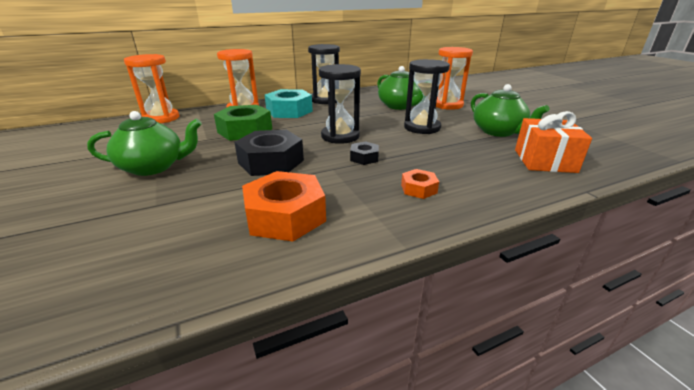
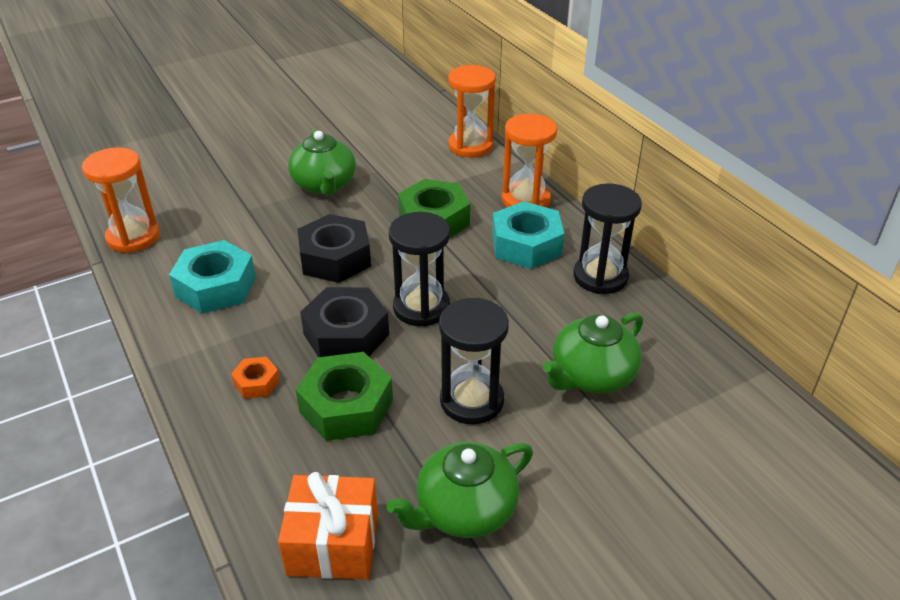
camera: 85 degrees right, 10 degrees up
orange nut [242,171,326,241] -> turquoise nut [169,240,256,314]
black nut [350,141,379,165] -> black nut [300,287,389,357], size x2.00
orange hourglass [436,47,473,110] -> orange hourglass moved to [82,147,160,253]
none -> green nut [296,352,393,441]

